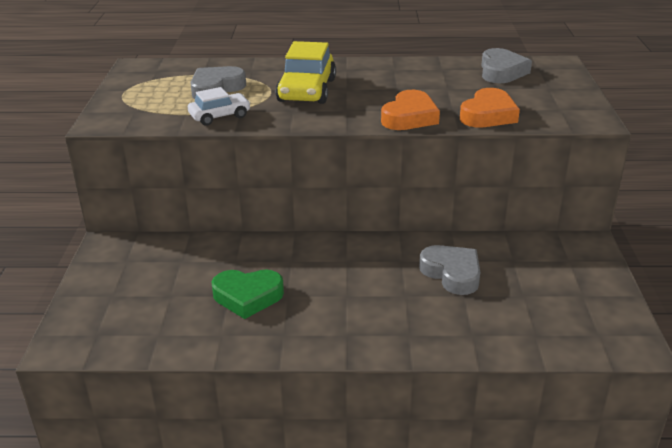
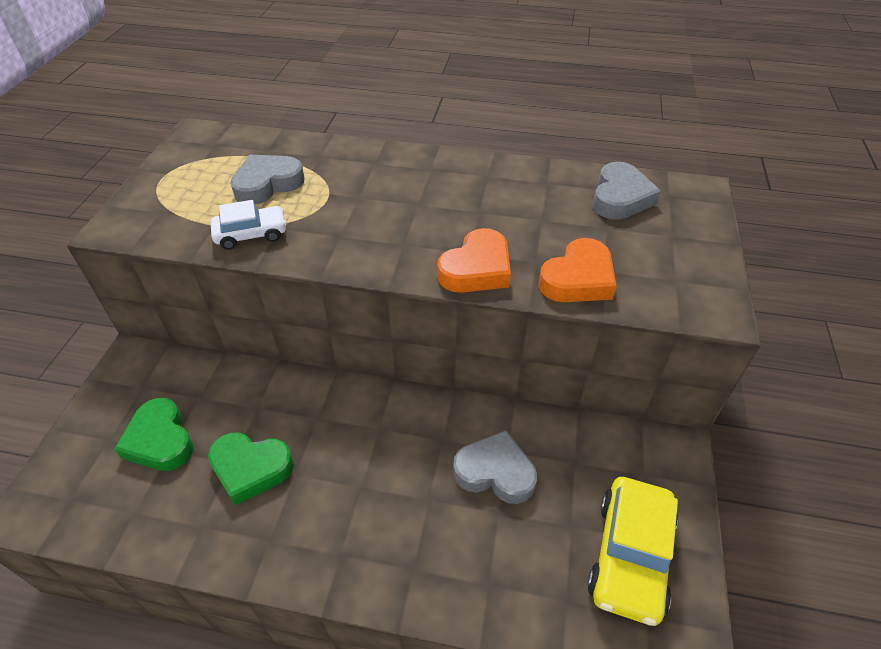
camera: 10 degrees right, 15 degrees up
yellow car [275,41,336,104] -> yellow car moved to [587,477,678,626]
grey heart [419,245,480,295] -> grey heart turned 45 degrees counterclockwise [453,431,537,504]
none -> green heart [114,398,194,471]

